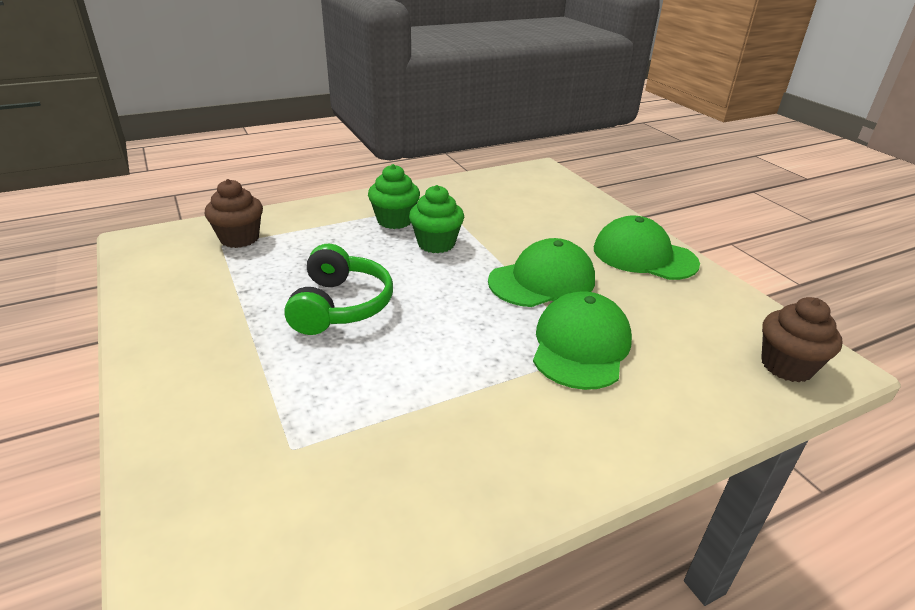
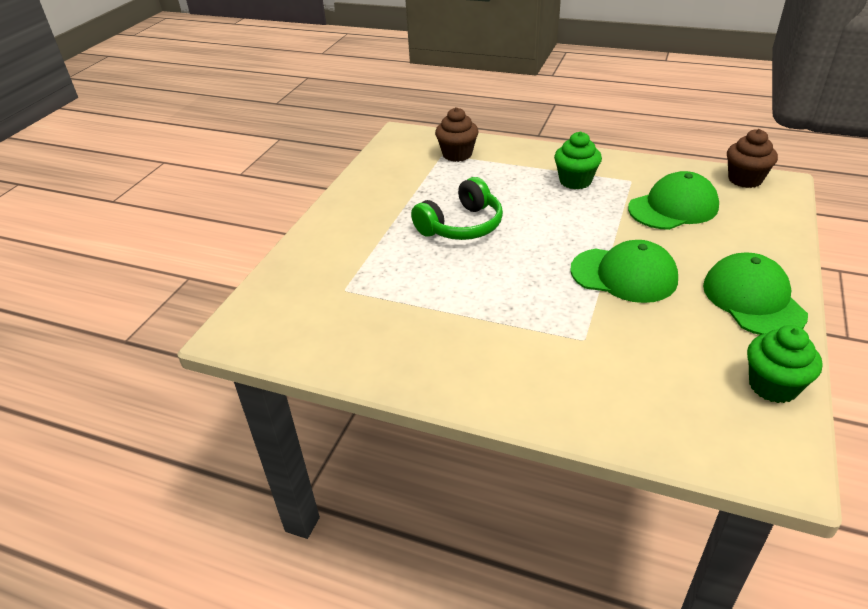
camera: 50 degrees right, 5 degrees up
green cupcake [409,185,464,253] -> green cupcake moved to [747,325,822,403]
green cap [533,291,632,390] -> green cap moved to [628,171,719,230]
brown cupcake [761,297,843,382] -> brown cupcake moved to [727,129,778,188]

